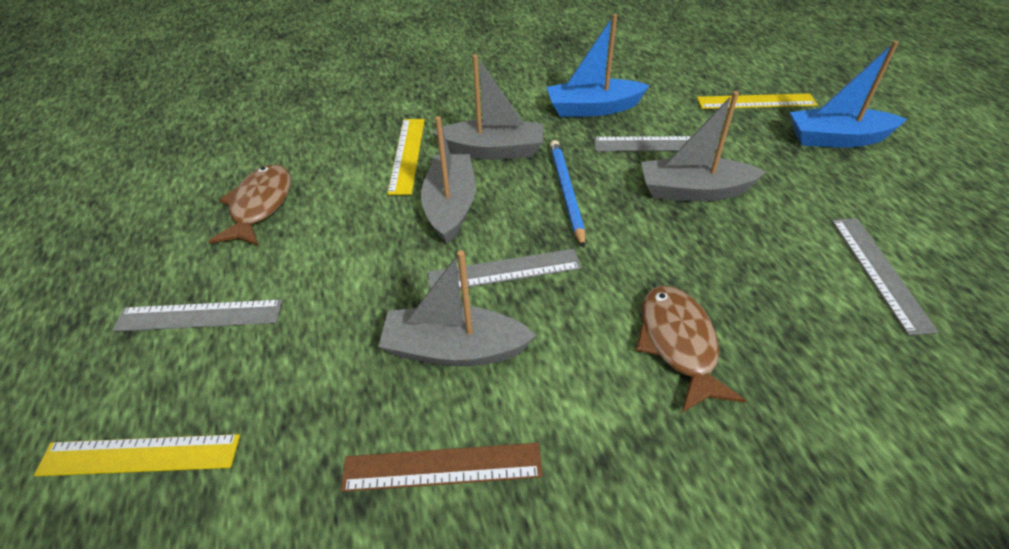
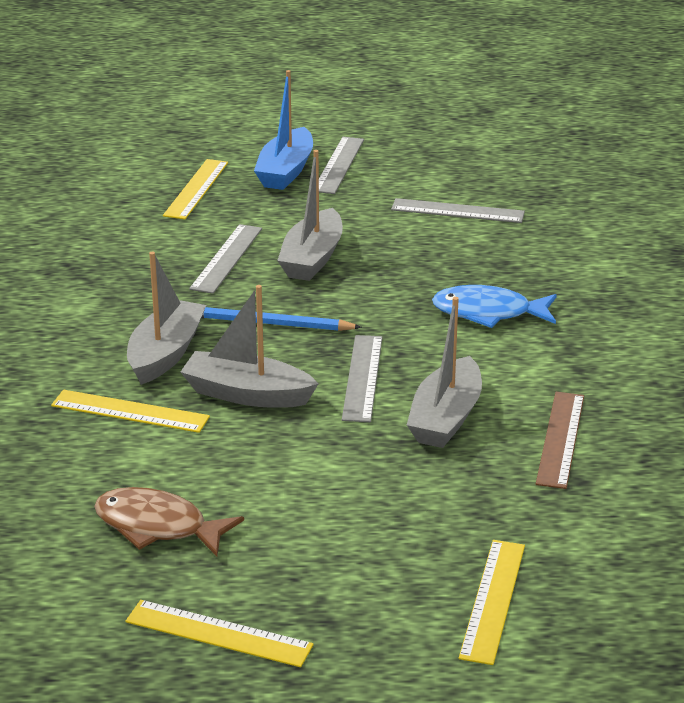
camera: 75 degrees left, 15 degrees down
grey ruler [113,300,282,332] -> grey ruler moved to [319,137,364,194]
blue boat [547,14,650,117] -> none
brown fish [636,285,746,413] -> blue fish [432,285,557,328]
none -> yellow ruler [126,600,314,667]

